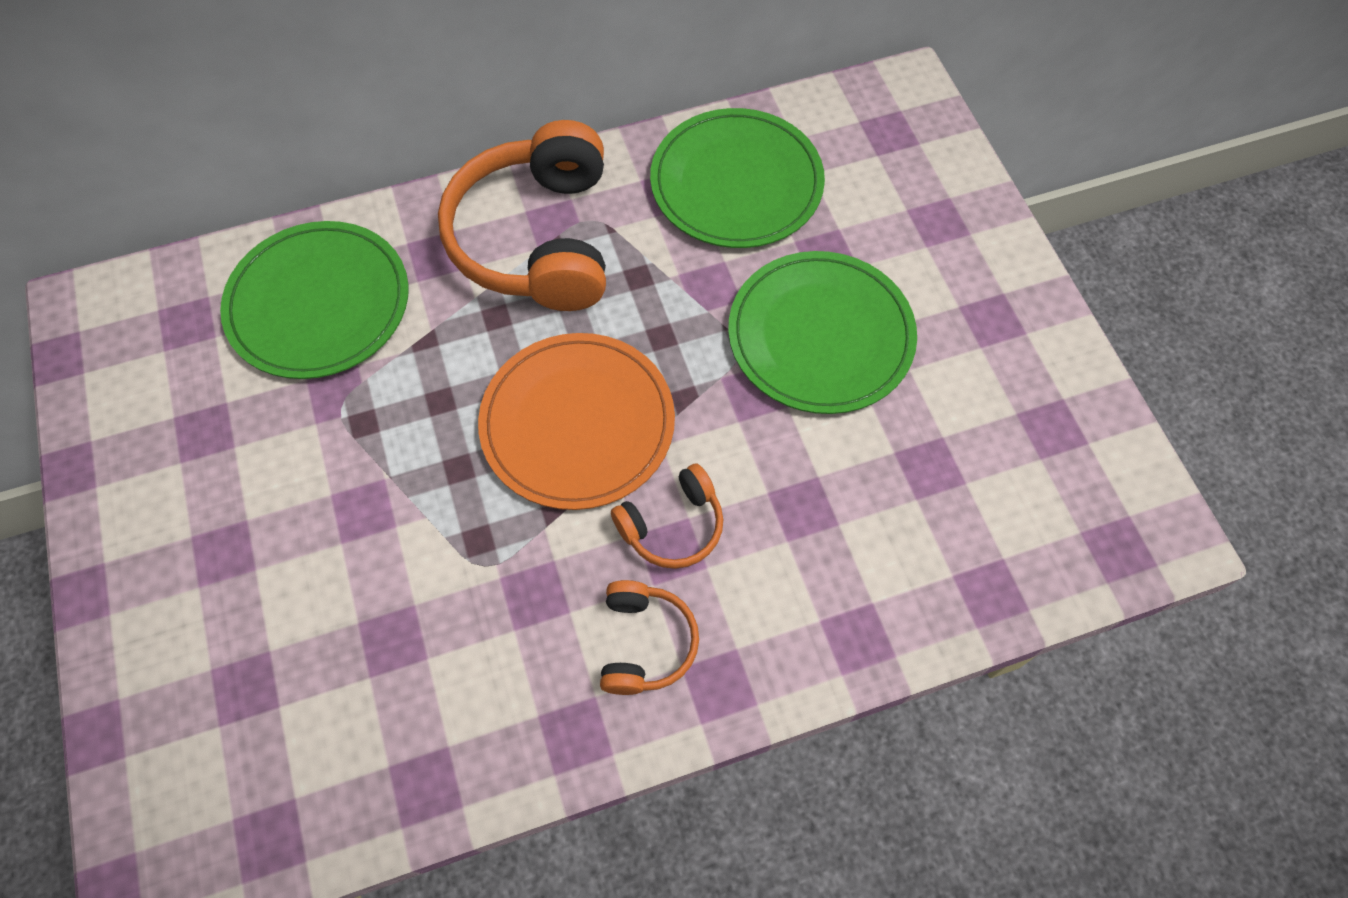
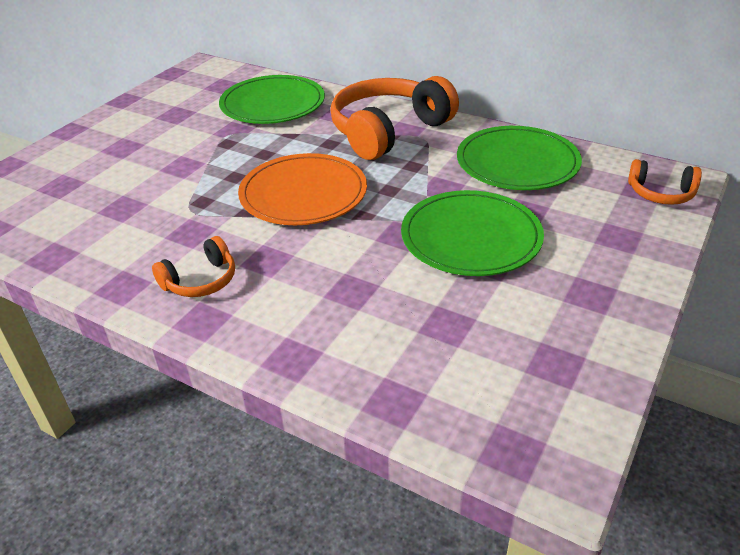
camera: 50 degrees right, 25 degrees down
orange headphones [611,463,723,569] -> orange headphones moved to [628,159,702,205]

